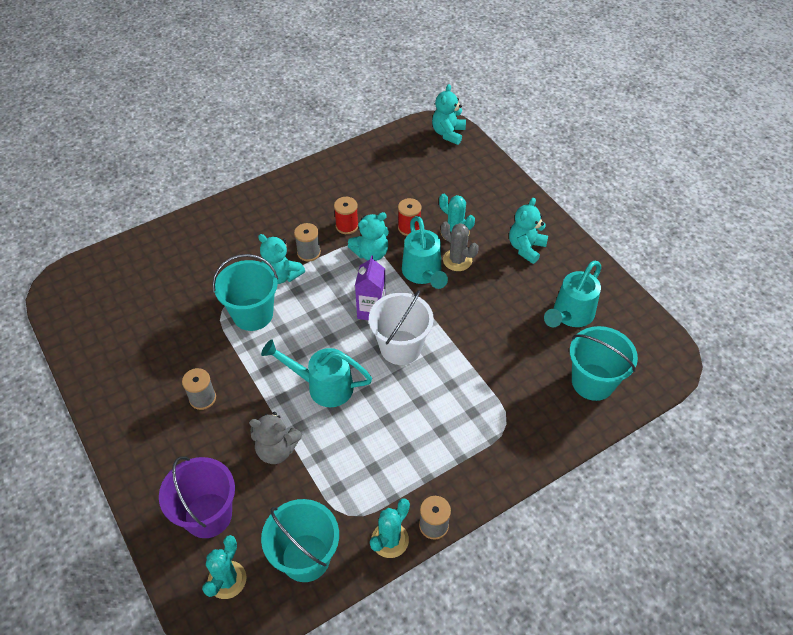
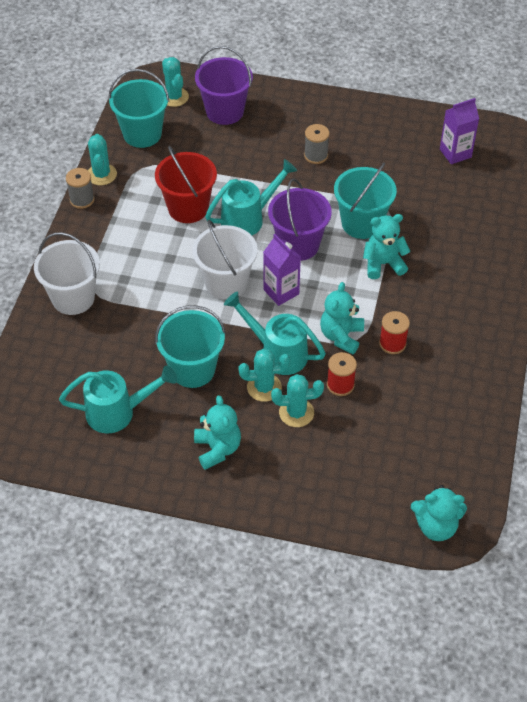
camera: 135 degrees right, 0 degrees up
grey teddy bear [249,412,302,464] -> none
grey spool [294,223,321,262] -> none
turquoise teddy bear [432,84,466,145] -> turquoise teddy bear turned 120 degrees clockwise [411,485,467,541]
grey cactus [441,221,479,271] -> turquoise cactus [238,349,290,402]
turquoise watering can [544,261,601,327] -> turquoise watering can turned 90 degrees clockwise [59,365,177,433]
turquoise bucket [570,326,638,401] -> turquoise bucket moved to [155,305,226,388]
none -> white bucket [34,232,100,315]
none -> red bucket [155,146,217,223]
none -> purple bucket [268,178,332,261]
none -> purple carton [440,98,479,164]

